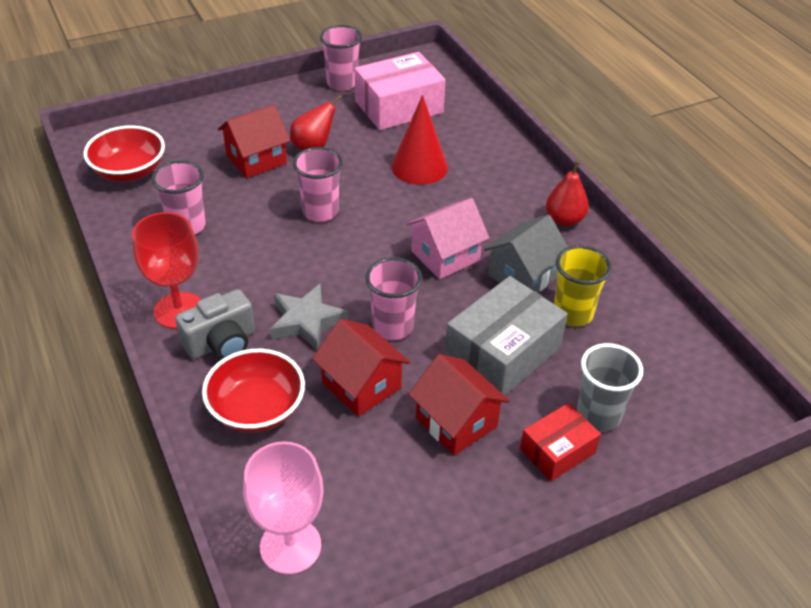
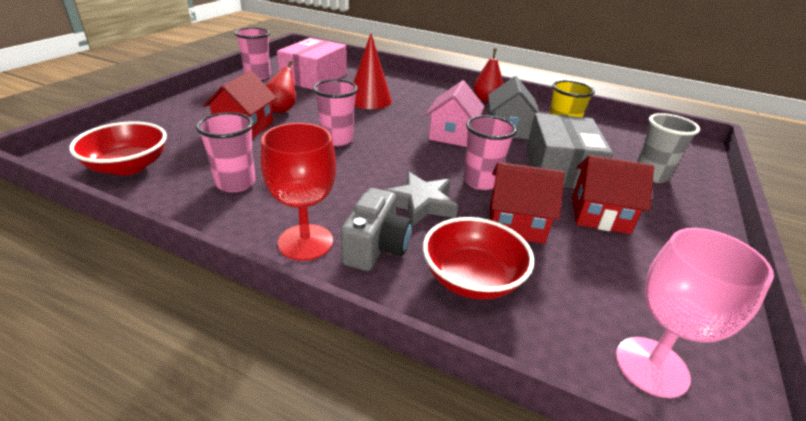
camera: 40 degrees left, 10 degrees down
red box [520,403,601,481] -> none

